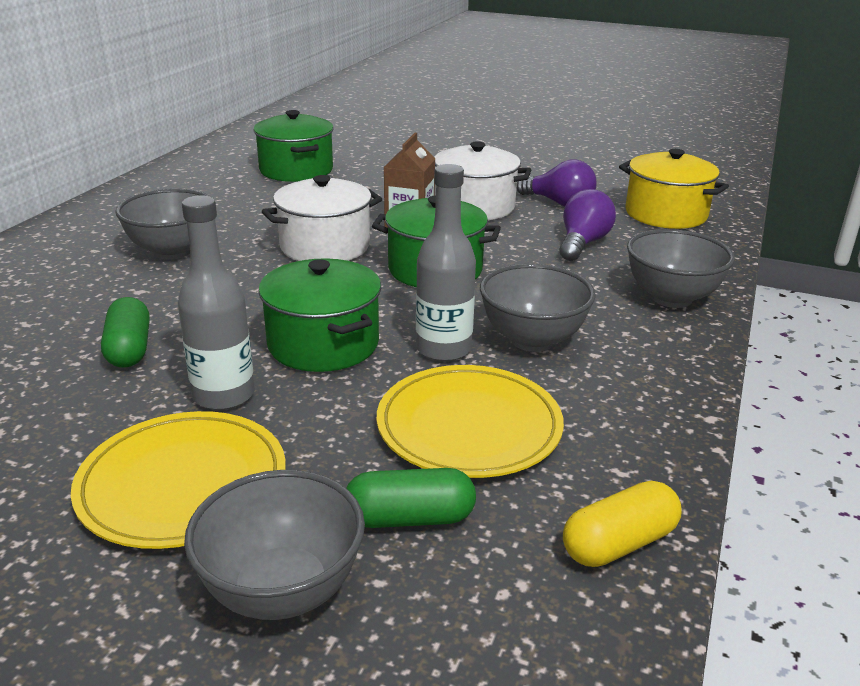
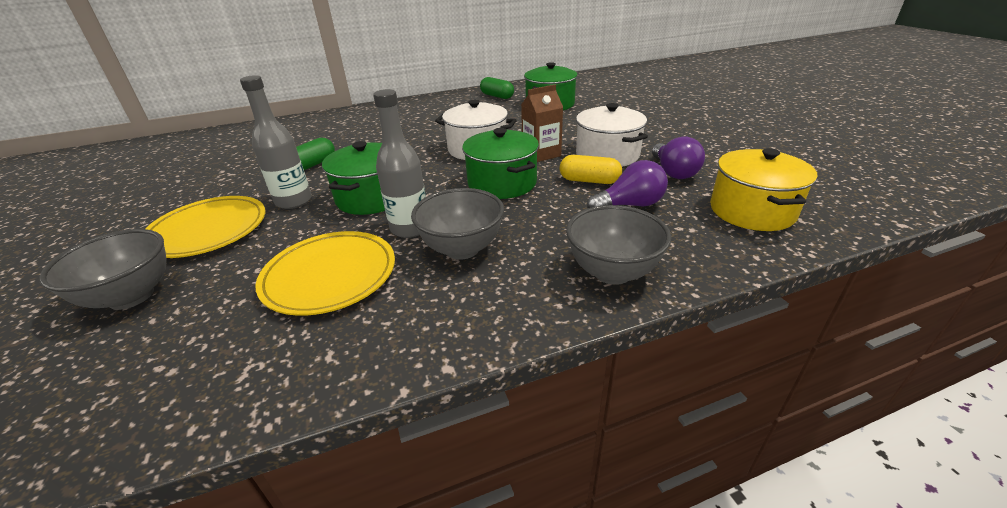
camera: 50 degrees right, 5 degrees up
grey bowl [115,189,209,260] -> none
green capsule [346,468,476,528] -> green capsule moved to [480,77,514,99]
yellow capsule [563,481,682,567] -> yellow capsule moved to [560,155,622,184]

